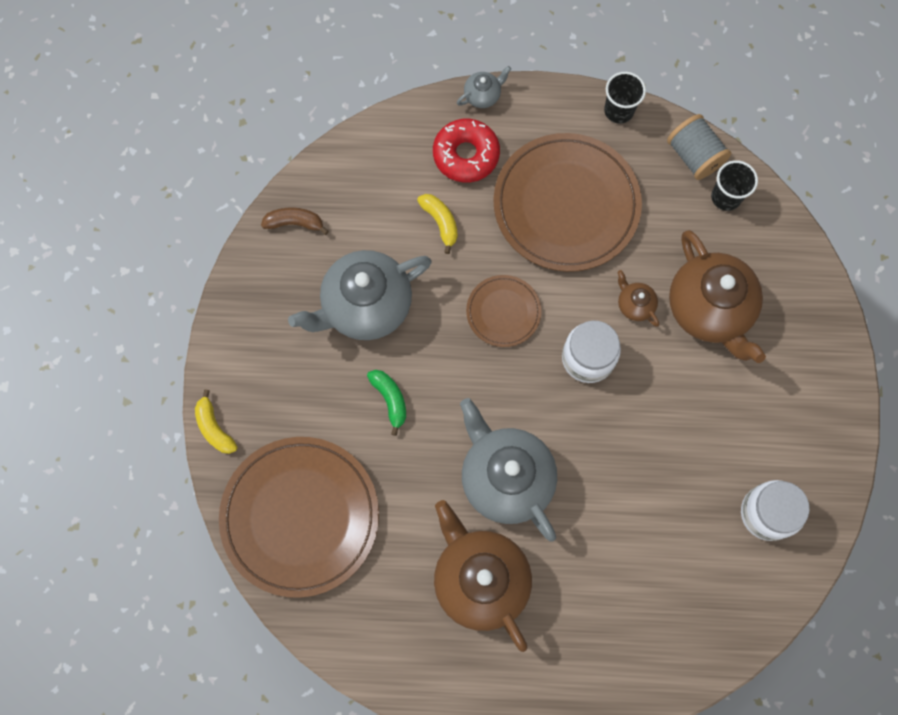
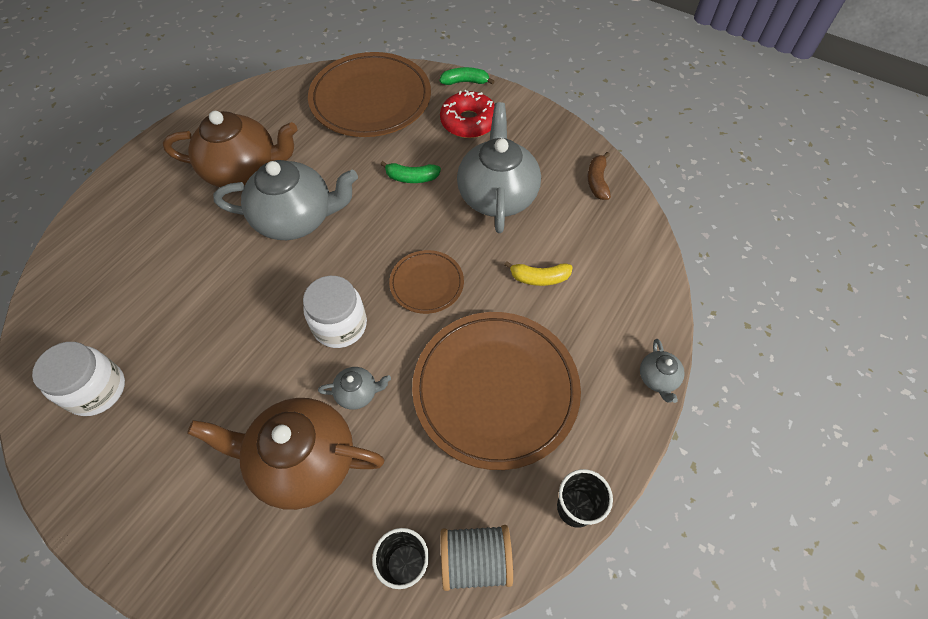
camera: 120 degrees right, 15 degrees down
yellow banana [195,389,238,454] -> green banana [440,67,495,85]
brown banana [261,207,329,235] -> brown banana turned 150 degrees clockwise [588,152,611,200]
red donut [433,119,500,183] -> red donut moved to [440,90,495,138]
brown teapot [617,270,659,327] -> grey teapot [318,367,391,410]

